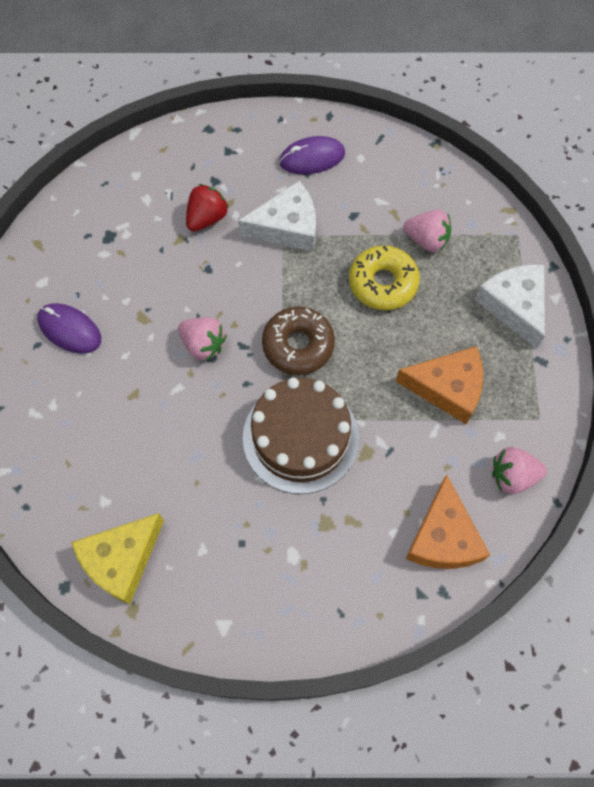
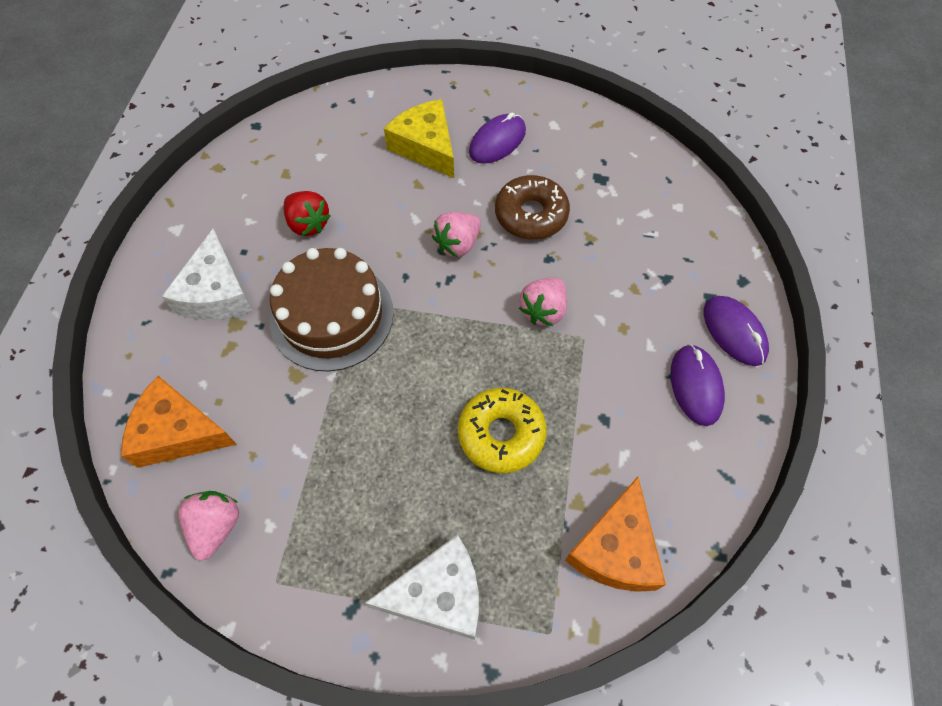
camera: 100 degrees right, 5 degrees down
yellow cheese [71,513,164,605] -> yellow cheese moved to [384,99,454,178]
red strawberry [186,184,229,232] -> red strawberry moved to [284,191,331,236]
white cheese [238,181,316,252] -> white cheese moved to [162,229,253,320]
brown donut [262,307,335,375] -> brown donut moved to [495,175,570,240]
orange cheese [396,346,483,424] -> orange cheese moved to [565,477,666,592]
pink strawberry [403,210,451,252] -> pink strawberry moved to [519,277,567,326]
none -> purple mouse [704,296,769,366]

